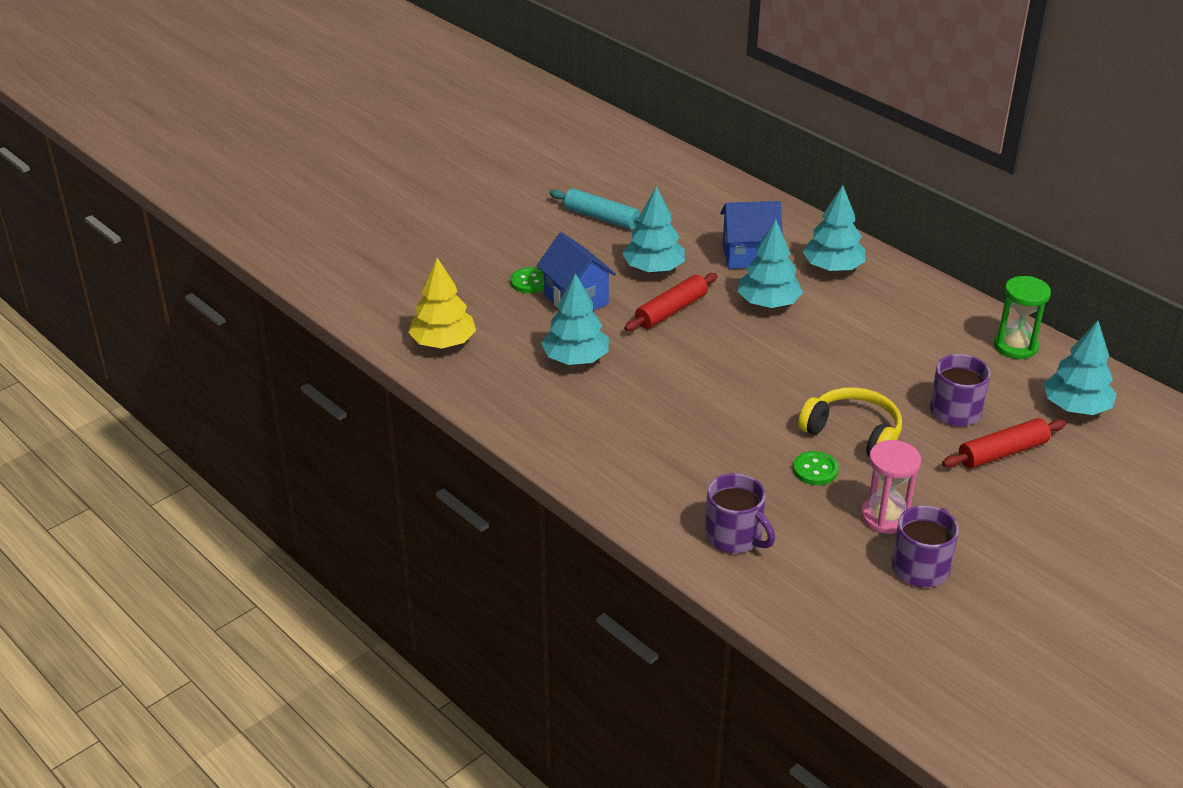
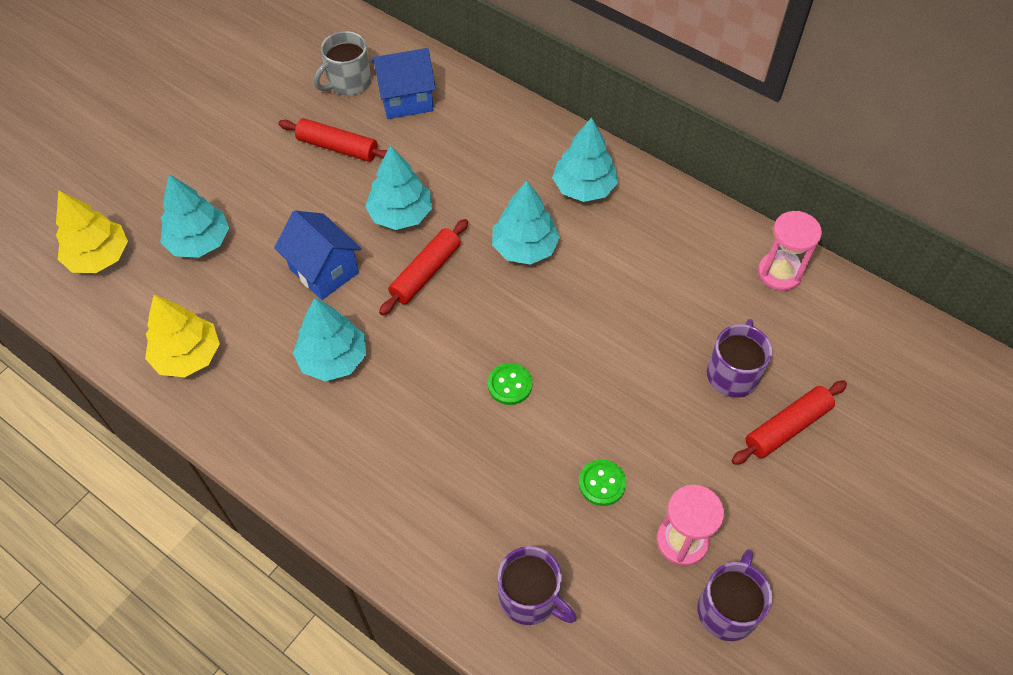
camera: 10 degrees left, 20 degrees up
green button [510,267,544,293] -> green button moved to [488,363,532,405]
turquoise rolling pin [550,188,641,230] -> red rolling pin [278,118,388,162]
blue house [720,201,783,269] -> blue house moved to [372,48,436,119]
yellow headphones [798,387,902,457] -> none
green hourglass [994,276,1051,359] -> pink hourglass [758,211,822,291]
turquoise tree [1044,321,1117,415] -> turquoise tree moved to [160,174,229,258]
none -> yellow tree [56,190,128,273]
none -> grey mug [314,31,372,96]

